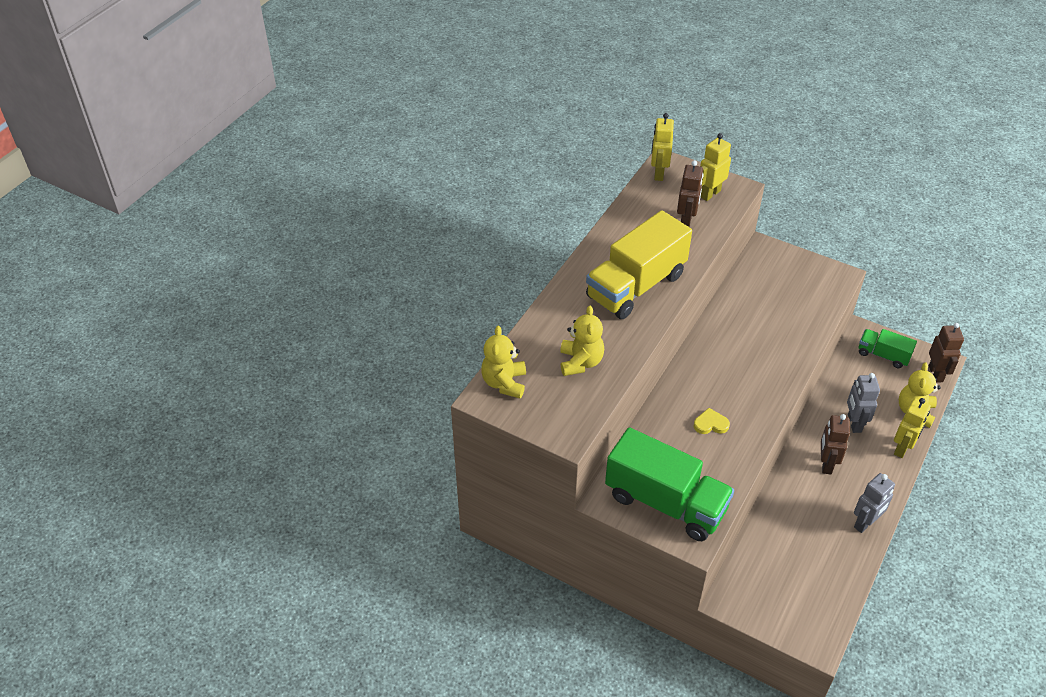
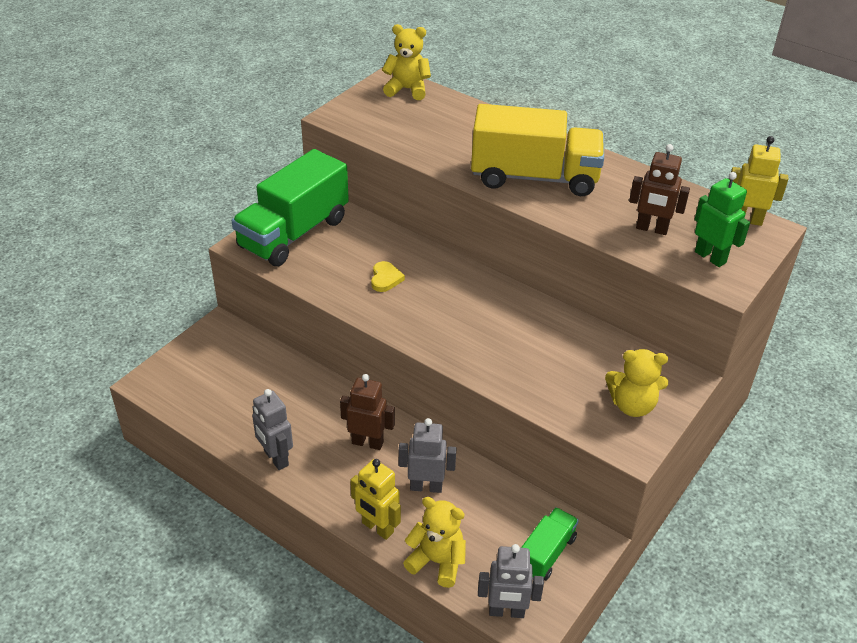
camera: 95 degrees right, 5 degrees down
yellow teddy bear [560,306,604,376] -> yellow teddy bear moved to [605,349,668,417]
yellow truck [586,210,692,319] -> yellow truck turned 135 degrees clockwise [471,104,604,196]
yellow robot [700,133,731,201] -> green robot [695,172,750,267]
brown robot [929,323,964,383] -> grey robot [478,544,544,618]

